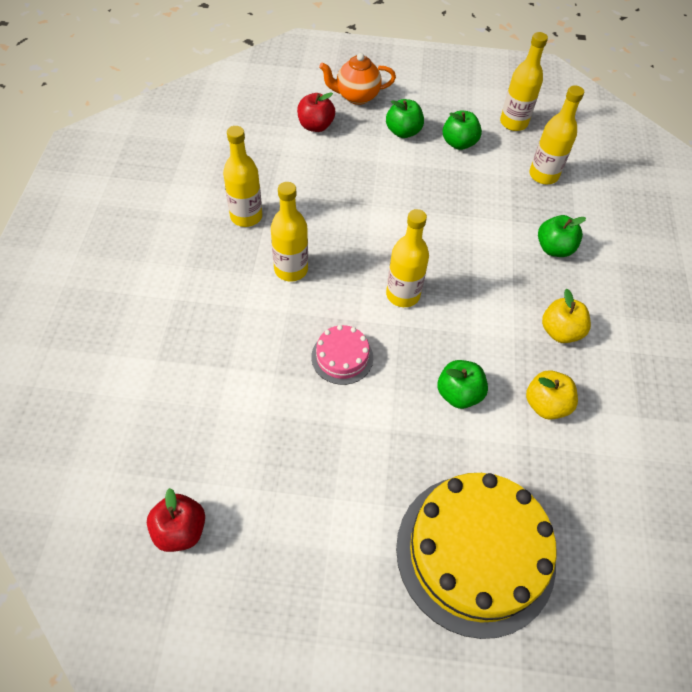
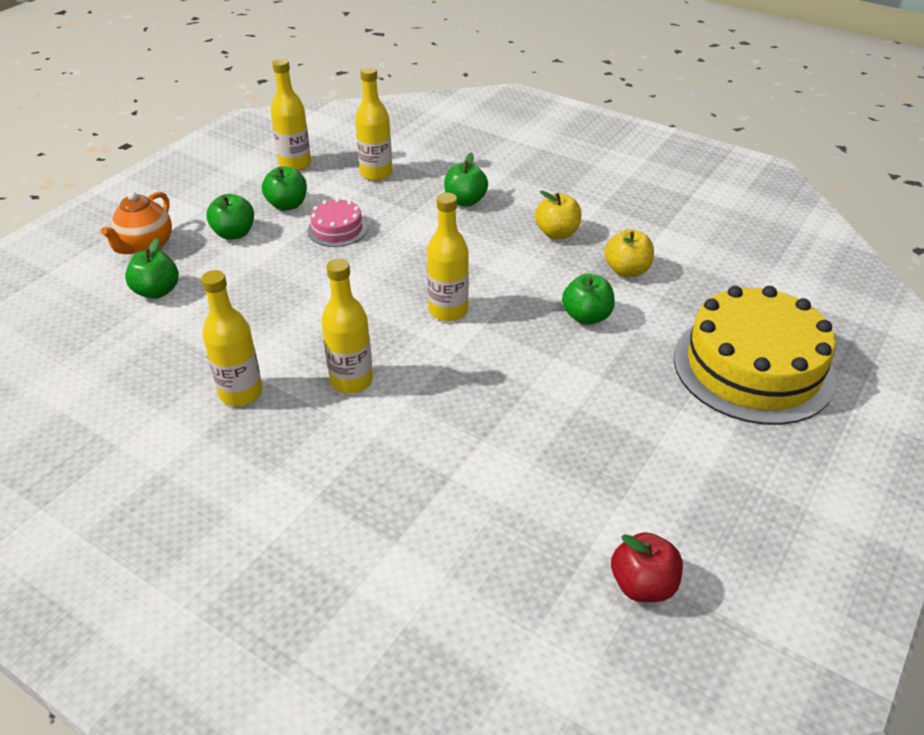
camera: 60 degrees left, 15 degrees down
red apple [297,92,335,132] -> green apple [125,238,179,299]
pink cake [311,325,373,385] -> pink cake moved to [307,198,368,247]

